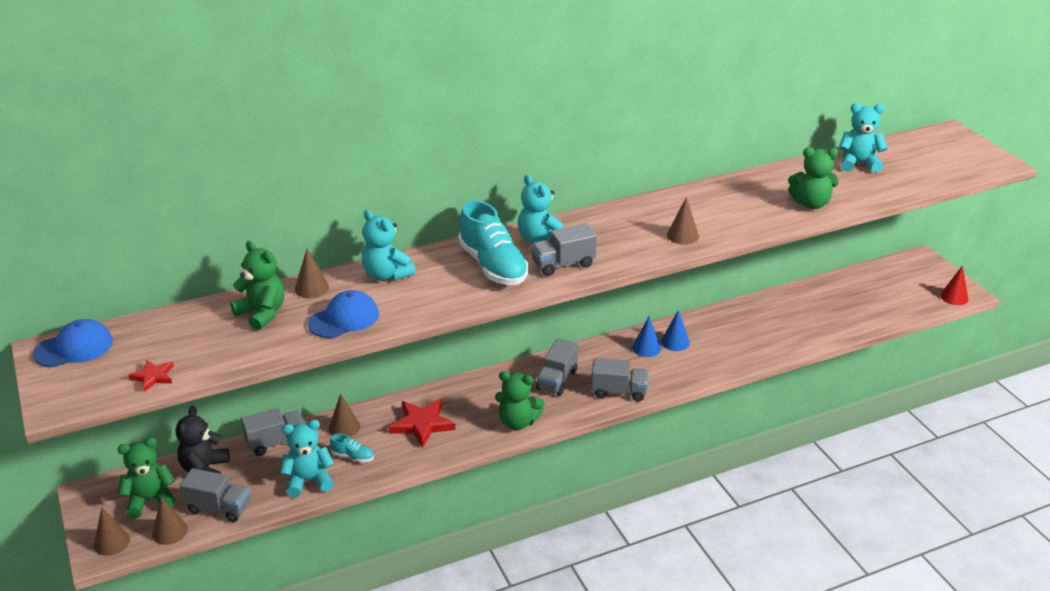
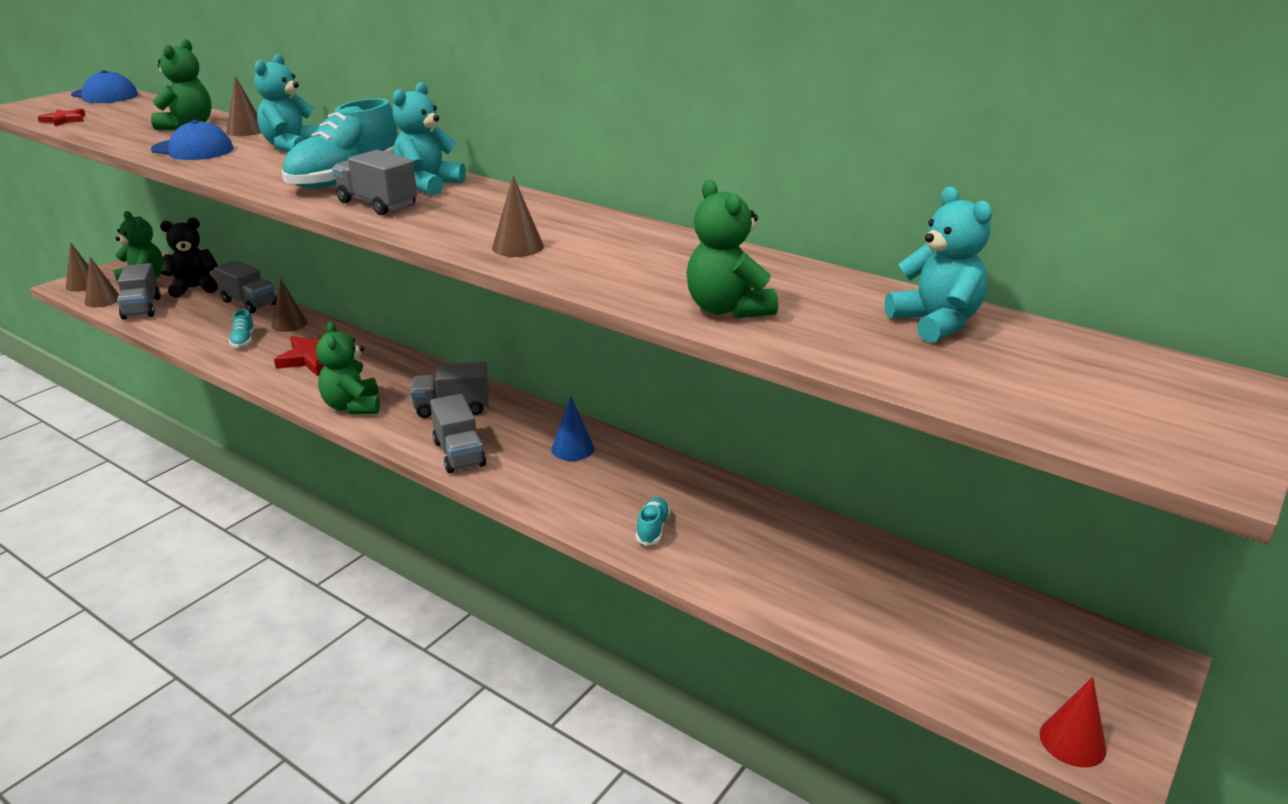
camera: 60 degrees right, 5 degrees down
turquoise teddy bear [280,420,334,498] -> none
blue cone [661,310,690,351] -> none
none -> turquoise shoe [636,497,670,546]

